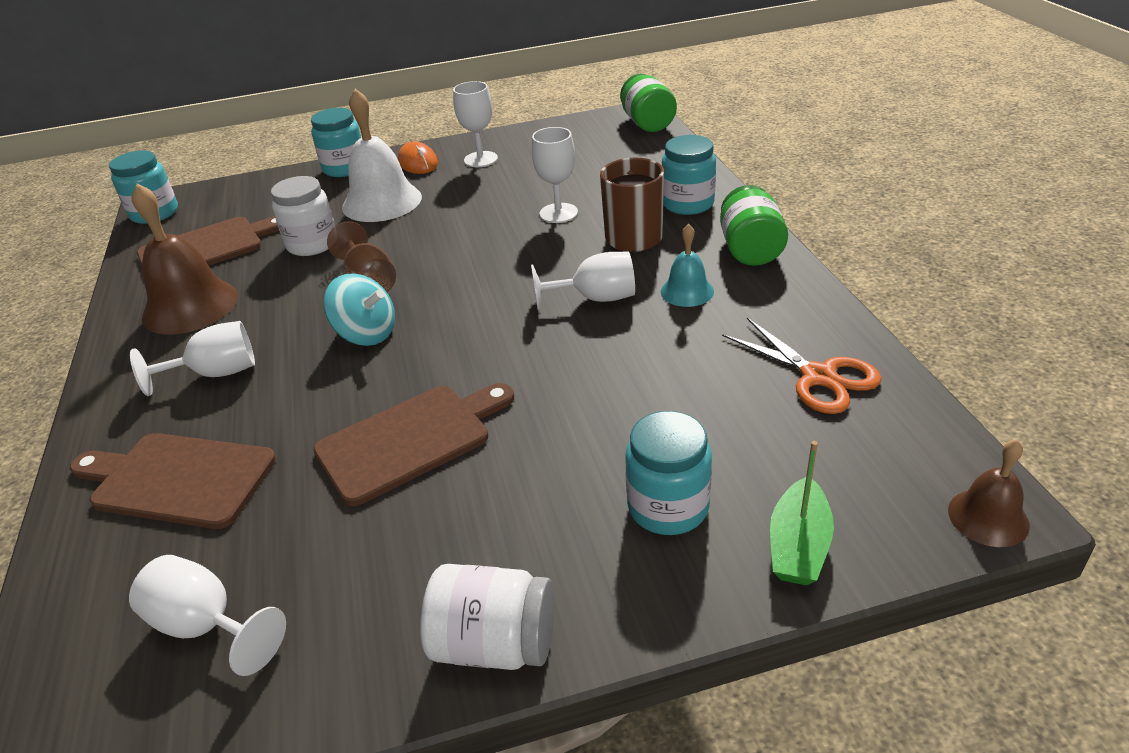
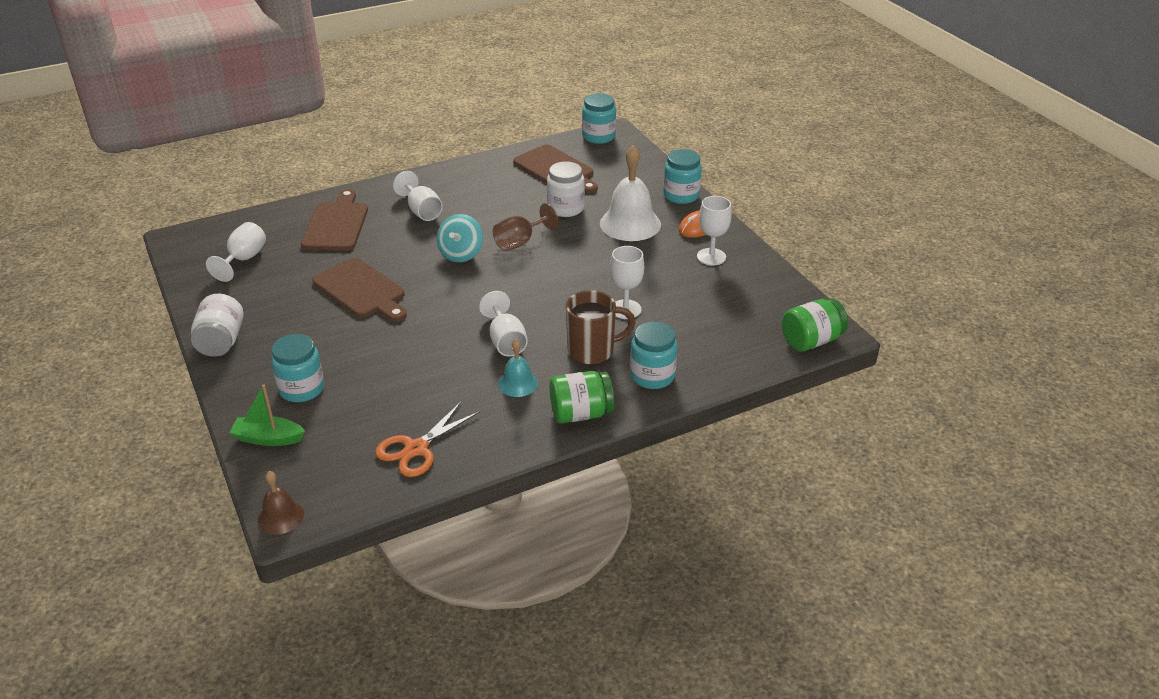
camera: 75 degrees right, 0 degrees up
brown bell [132,183,238,335] -> none

